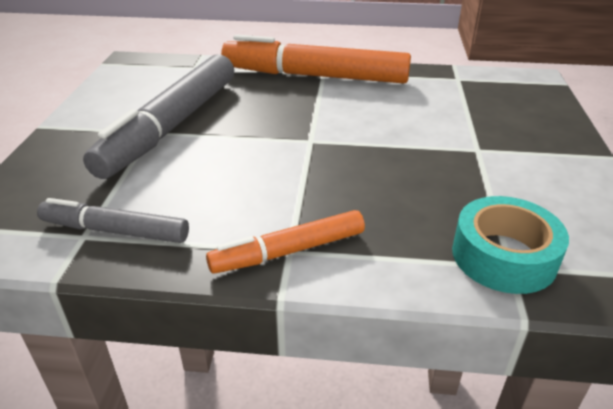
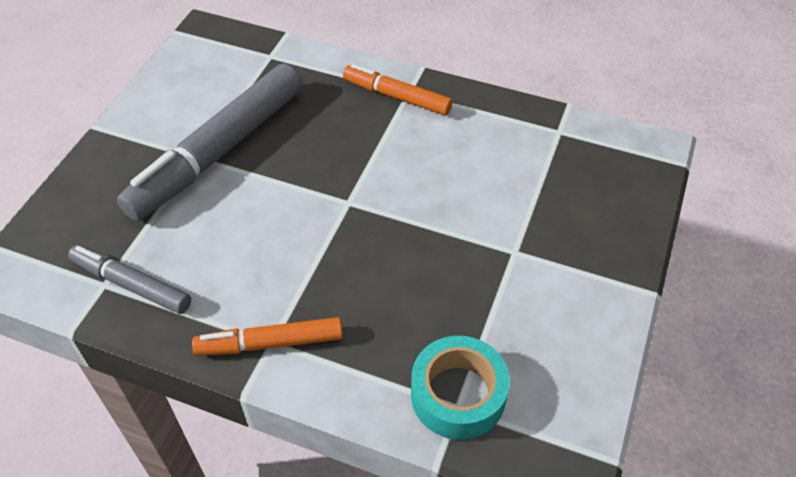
camera: 15 degrees right, 15 degrees up
orange marker [221,34,411,84] -> orange marker [343,64,453,115], size x0.54

